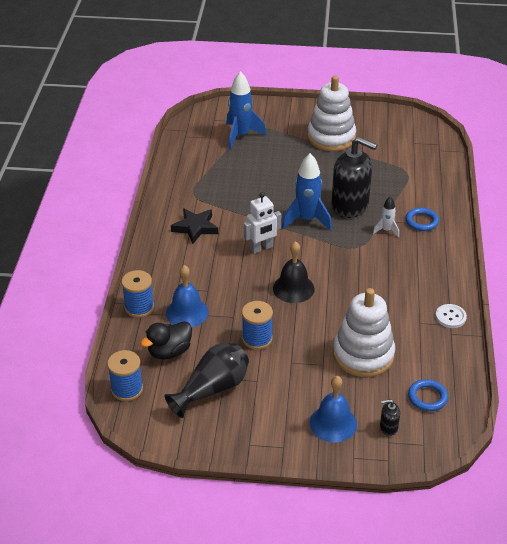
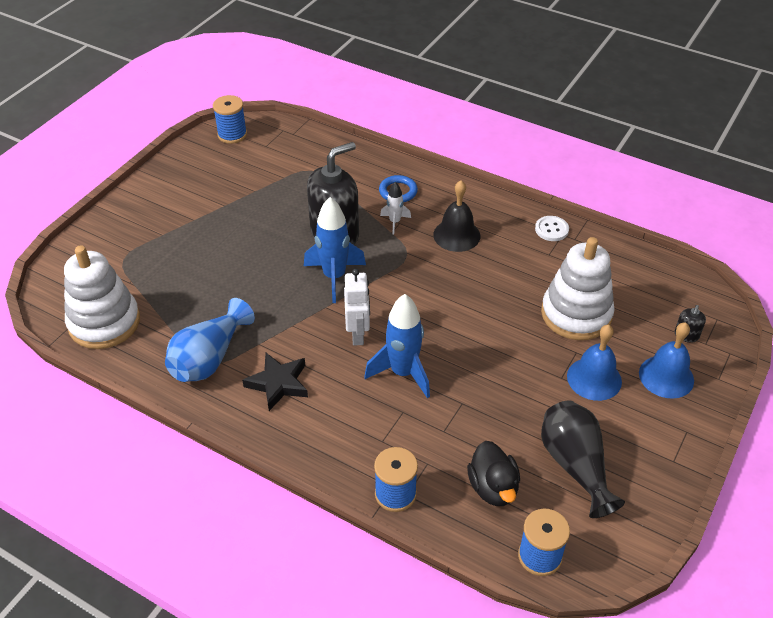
camera: 65 degrees left, 5 degrees up
blue bell [166,265,208,327] -> blue bell moved to [567,325,622,401]
blue rocket [226,71,266,150] -> blue rocket moved to [364,294,430,398]
blue spool [242,301,273,349] -> blue spool moved to [213,95,247,144]
black bell [273,241,314,303] -> black bell moved to [433,180,480,252]
white stacking toy [307,76,356,151] -> white stacking toy moved to [64,245,140,349]
blue ring [408,379,448,411] -> none
none -> blue vase [165,298,255,382]

